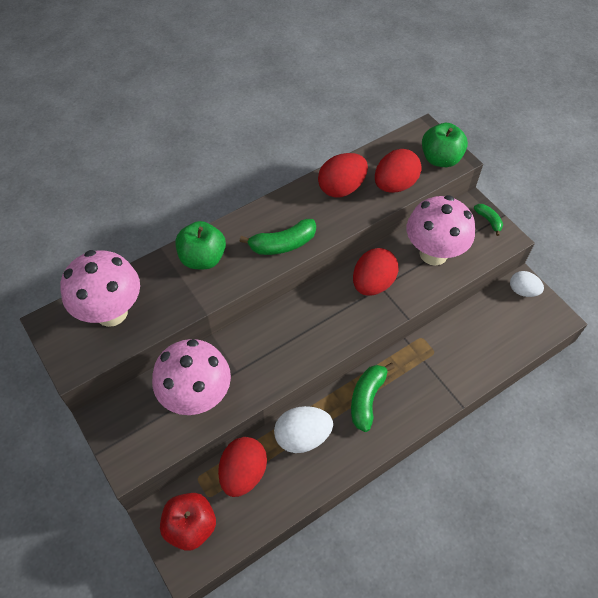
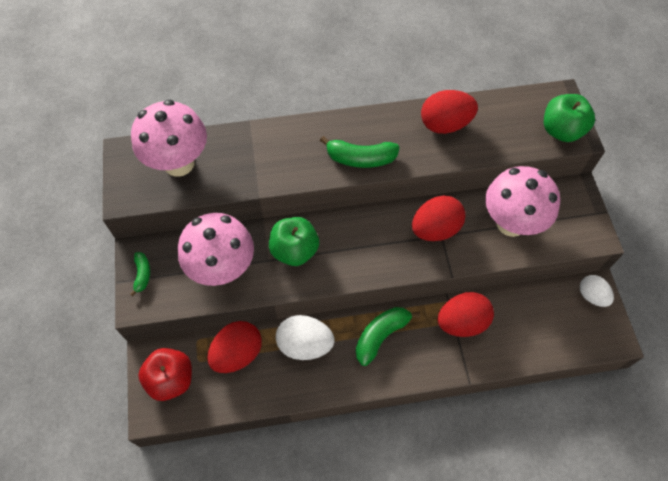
camera: 25 degrees right, 5 degrees up
green apple [175,221,226,269] -> green apple moved to [269,217,319,266]
red egg [375,149,422,193] -> red egg moved to [438,292,494,337]
green banana [474,204,503,236] -> green banana moved to [130,252,150,296]

